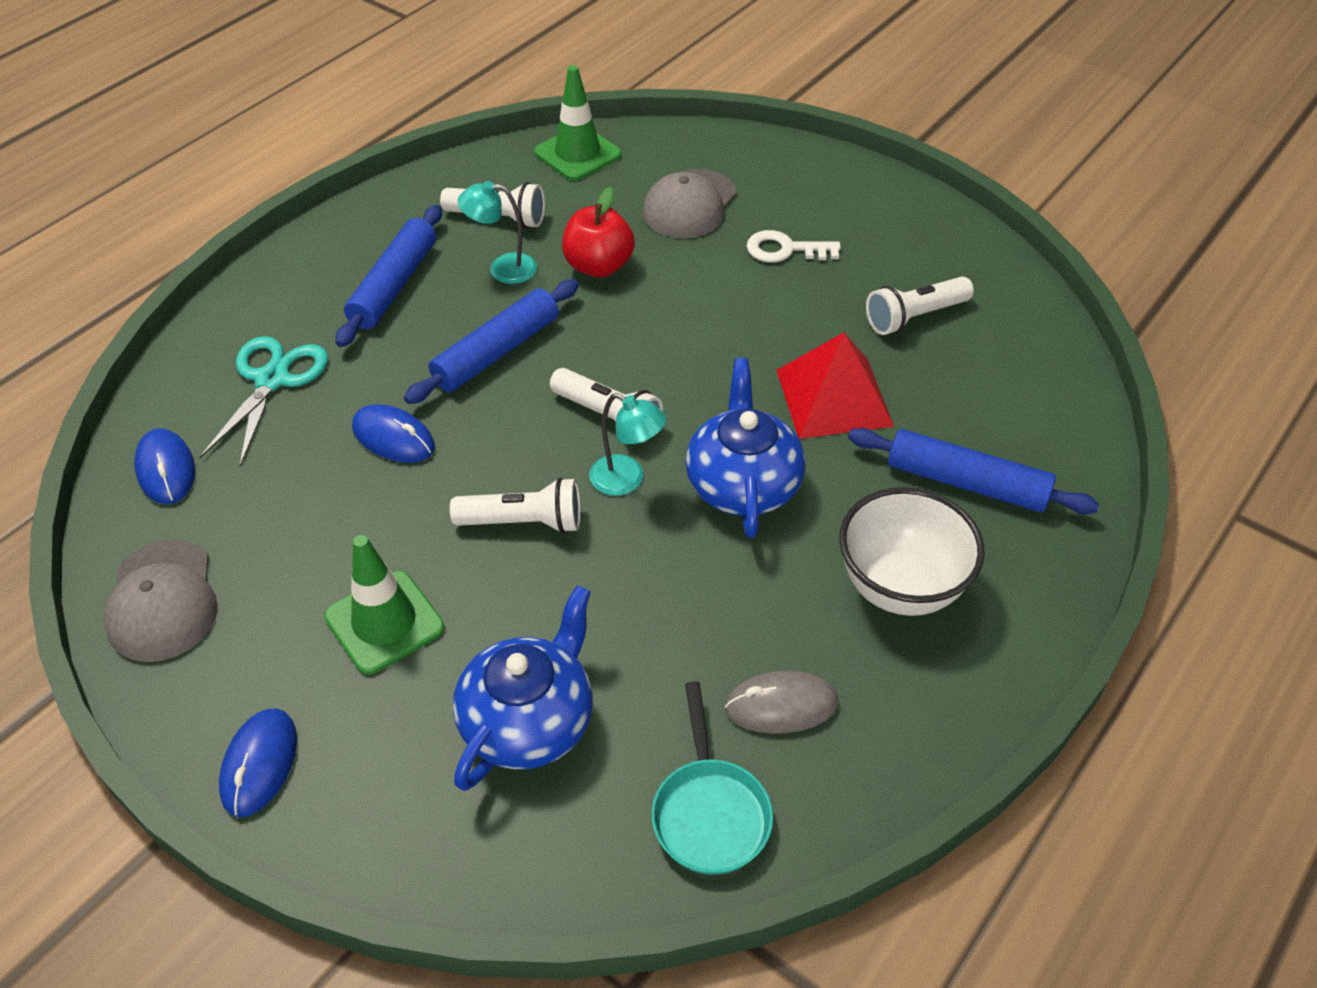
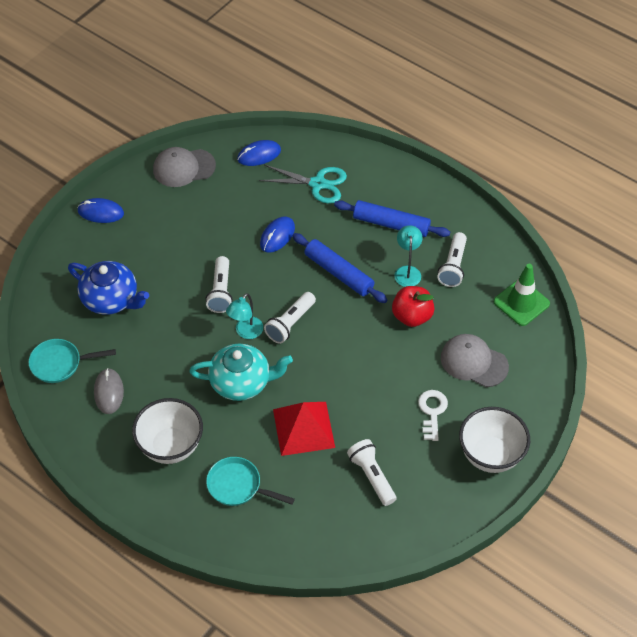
camera: 90 degrees right, 5 degrees up
green traffic cone [324,535,445,675] -> none
blue teapot [685,358,805,538] -> turquoise teapot [189,344,293,401]
blue rolling pin [848,428,1099,514] -> turquoise pan [206,457,295,506]
none -> white bowl [459,407,530,473]

